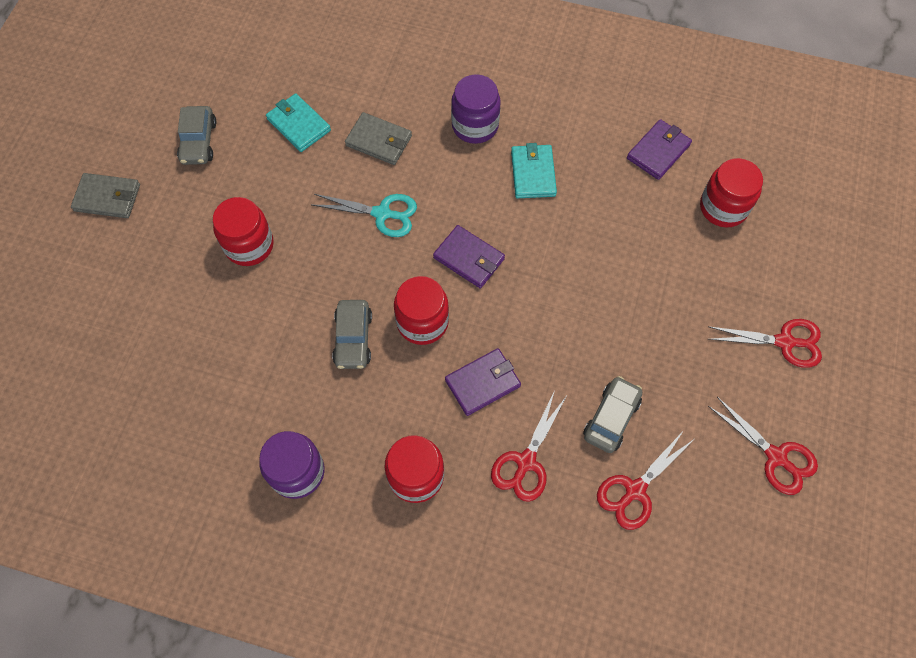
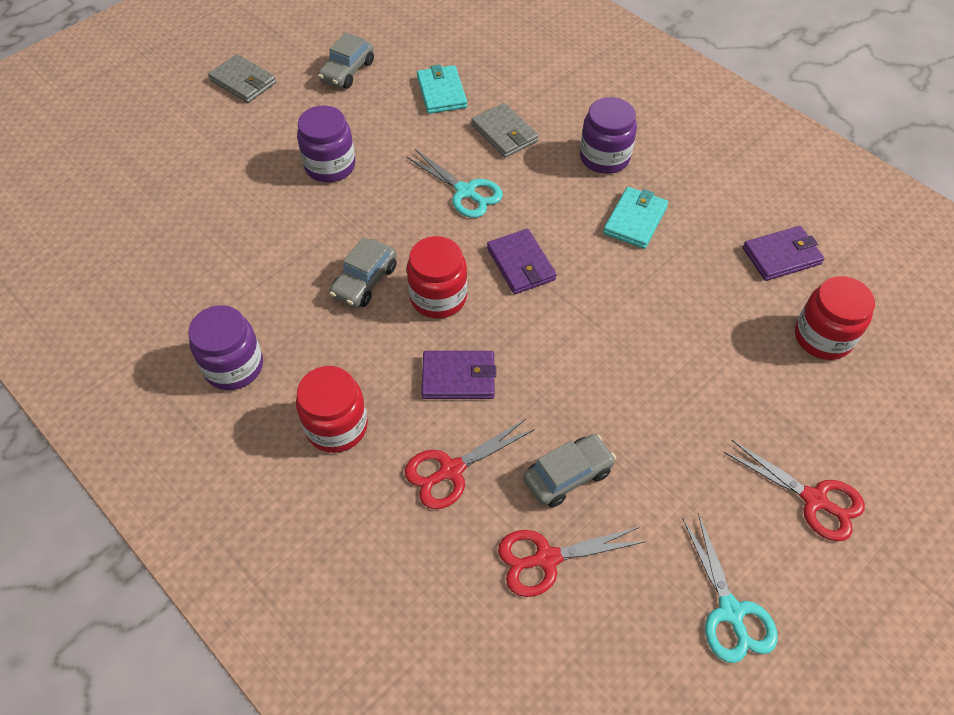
camera: 30 degrees right, 10 degrees down
red jar [213,197,274,266] -> purple jar [297,105,355,182]
red scissors [708,397,818,495] -> turquoise scissors [682,513,778,663]

